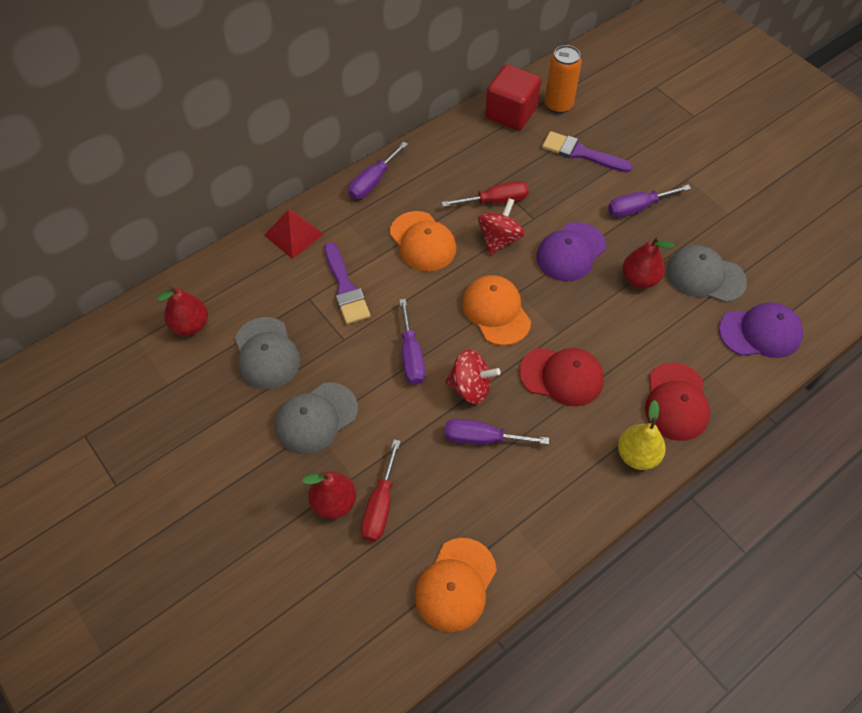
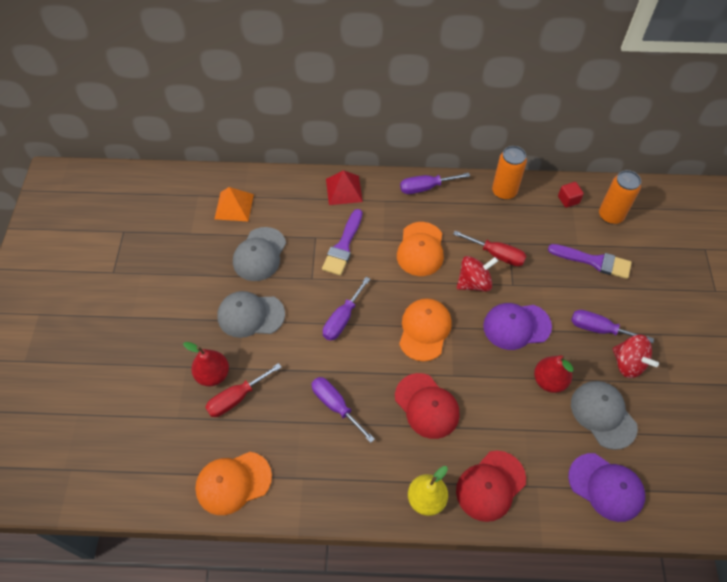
camera: 40 degrees right, 0 degrees up
red pear [157,286,208,336] -> orange pyramid [215,187,254,221]
red spinning top [445,350,501,404] -> red spinning top moved to [612,335,659,378]
red cube [485,64,541,130] -> red cube [558,182,584,208], size x0.47
purple brush [542,131,633,173] -> purple brush turned 135 degrees clockwise [548,244,632,279]
none -> orange can [492,146,527,200]

